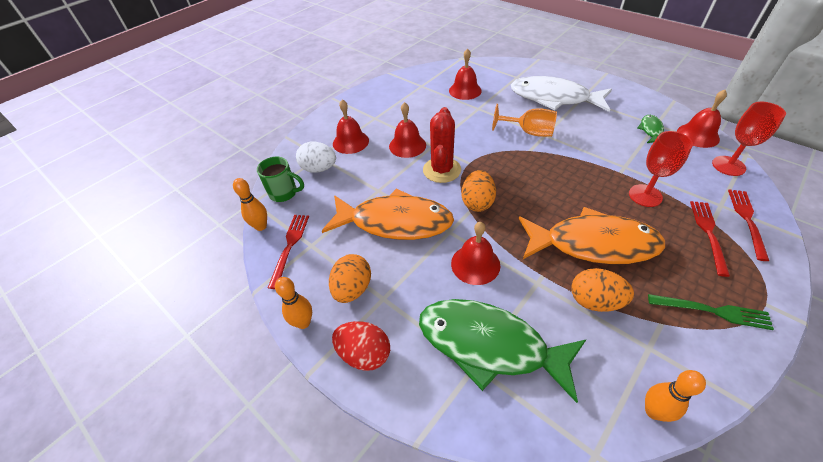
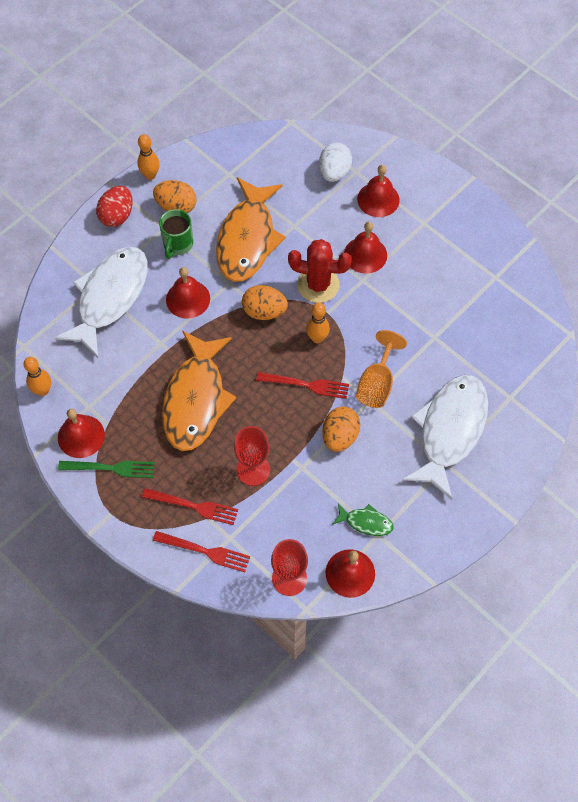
camera: 90 degrees right, 15 degrees up
orange bowling pin [233,178,267,231] -> orange bowling pin moved to [306,302,330,343]
green mug [257,157,304,202] -> green mug moved to [159,209,193,259]
red fork [268,215,309,289] -> red fork moved to [256,372,349,399]
green fish [419,299,586,403] -> white fish [54,247,148,358]
red bell [449,48,482,100] -> red bell moved to [58,409,105,458]
orange egg [571,268,634,312] -> orange egg moved to [322,406,360,452]
green fork [648,294,774,330] -> green fork turned 105 degrees counterclockwise [58,461,155,478]

